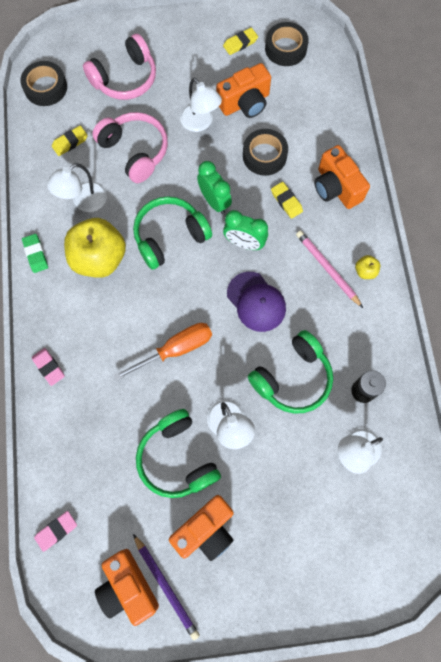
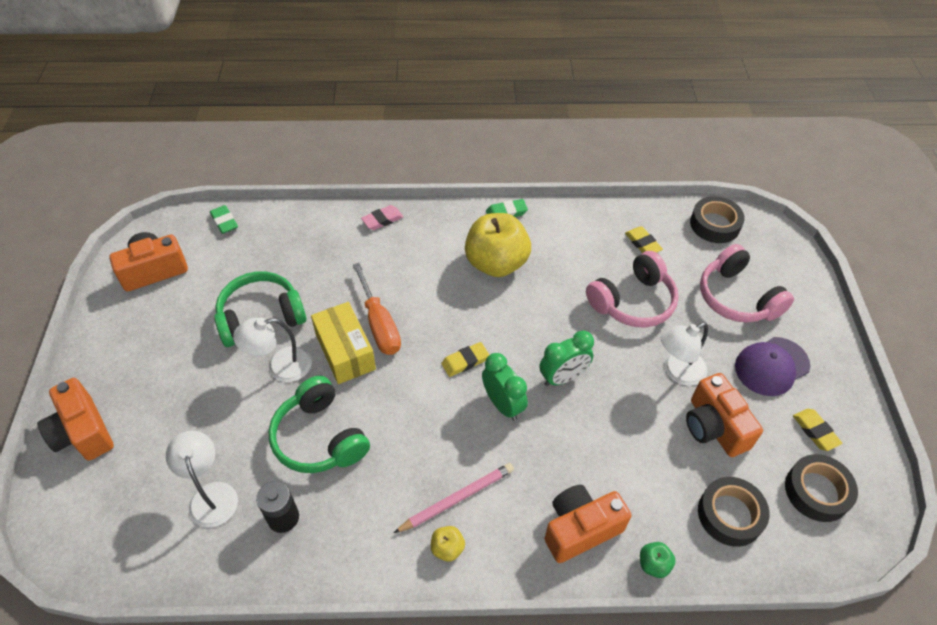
camera: 95 degrees right, 20 degrees down
pink eraser [34,511,77,552] -> green eraser [210,205,238,234]
white lamp [47,163,107,212] -> none
green headphones [133,196,212,270] -> none
purple pencil [133,534,200,640] -> none
orange camera [169,495,234,561] -> orange camera moved to [37,378,114,461]
green clock [223,210,268,250] -> green clock turned 120 degrees clockwise [482,353,528,421]
purple cap [227,272,286,332] -> purple cap moved to [735,337,810,396]
black tape [243,129,288,176] -> black tape moved to [698,477,770,547]
yellow eraser [271,182,303,219] -> yellow eraser moved to [441,342,489,377]
none -> yellow box [311,302,376,384]
none -> green apple [640,542,675,578]

